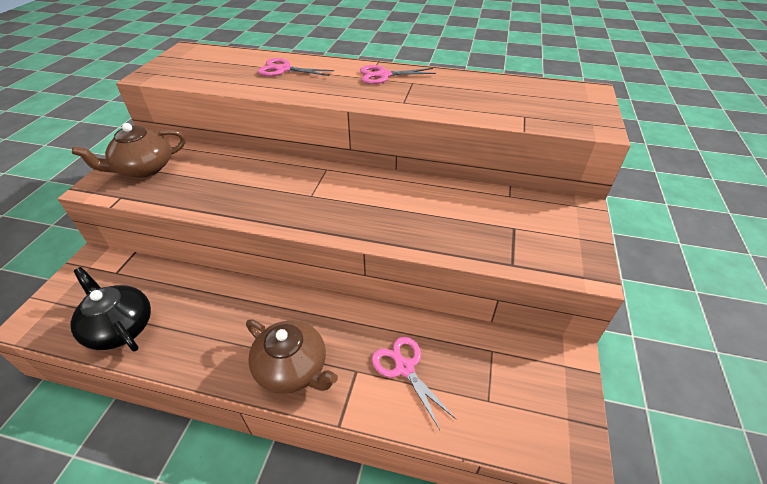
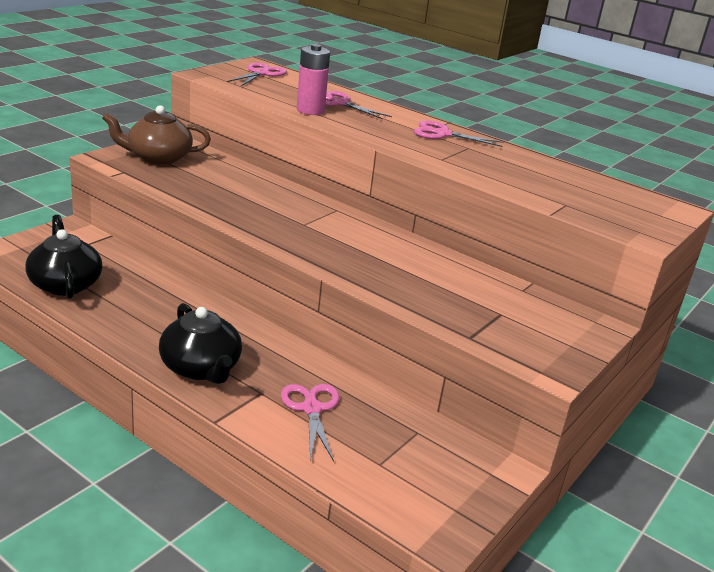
camera: 20 degrees right, 15 degrees down
brown teapot [246,319,338,394] -> black teapot [159,303,242,384]
none -> pink scissors [227,63,287,86]
none -> pink battery [297,44,330,115]

